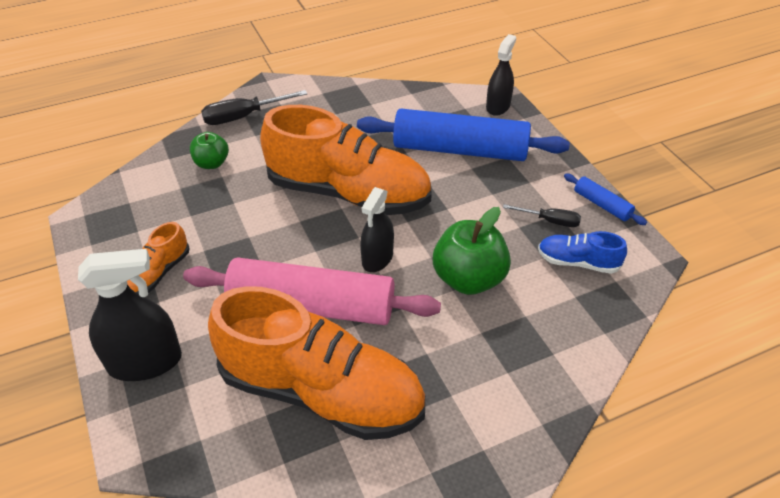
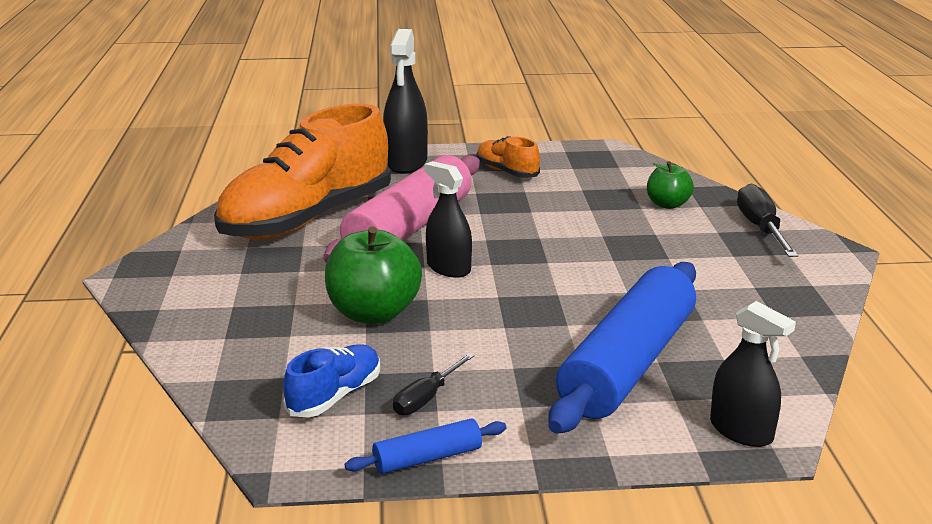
camera: 110 degrees right, 20 degrees down
orange shoe [260,105,432,215] -> none

